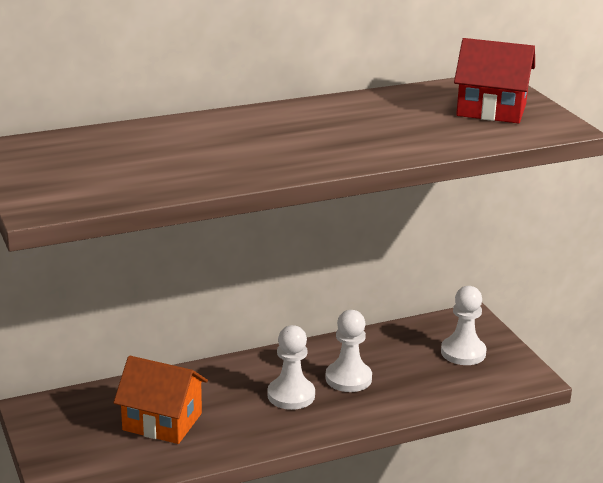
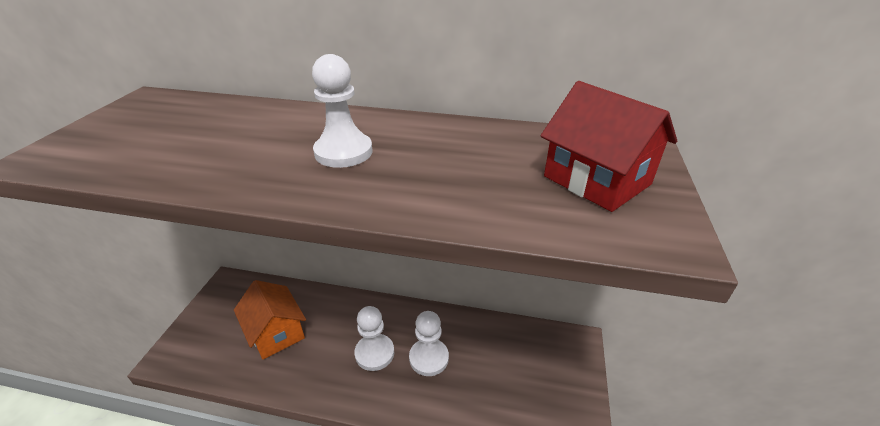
camera: 35 degrees right, 10 degrees up
white pawn [441,286,486,365] -> white pawn moved to [312,54,373,168]

